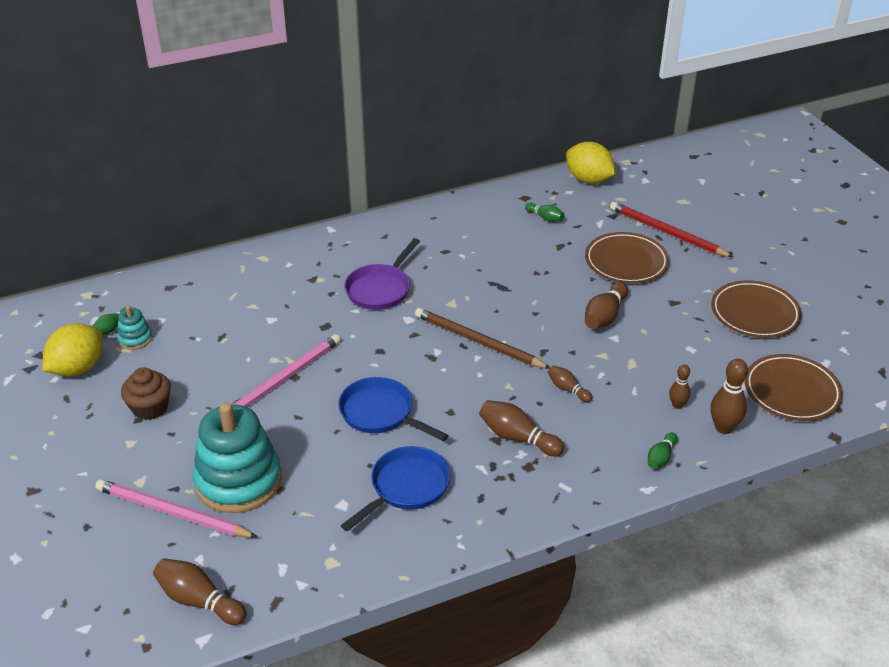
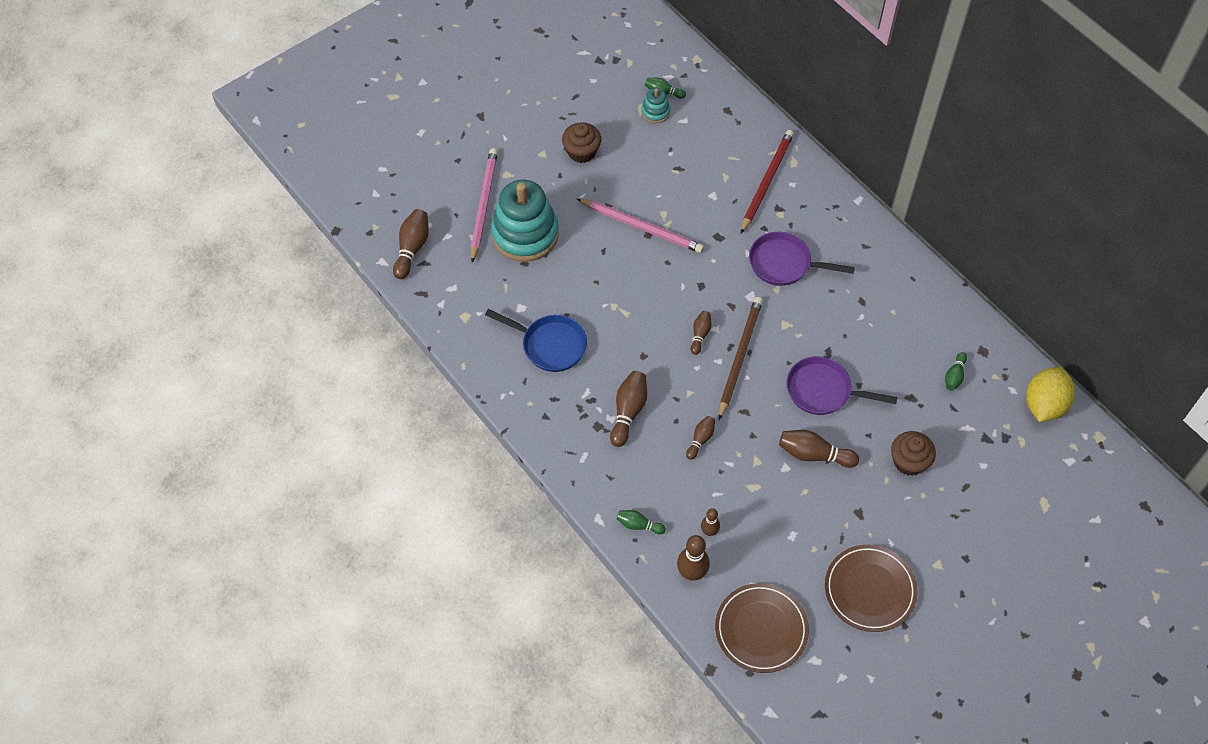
camera: 75 degrees right, 20 degrees up
yellow lemon [42,323,103,377] -> none
blue pan [338,377,449,441] -> none
brown plate [585,232,669,284] -> brown cupcake [891,431,936,476]
red pencil [610,202,734,257] -> red pencil moved to [741,130,794,234]
none -> brown bowling pin [691,311,712,355]
none -> purple pan [786,356,898,415]

